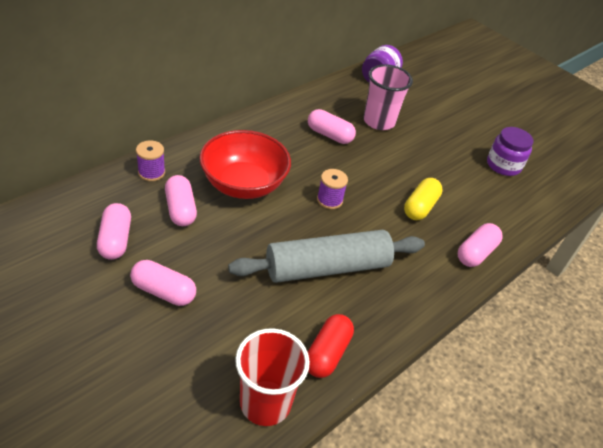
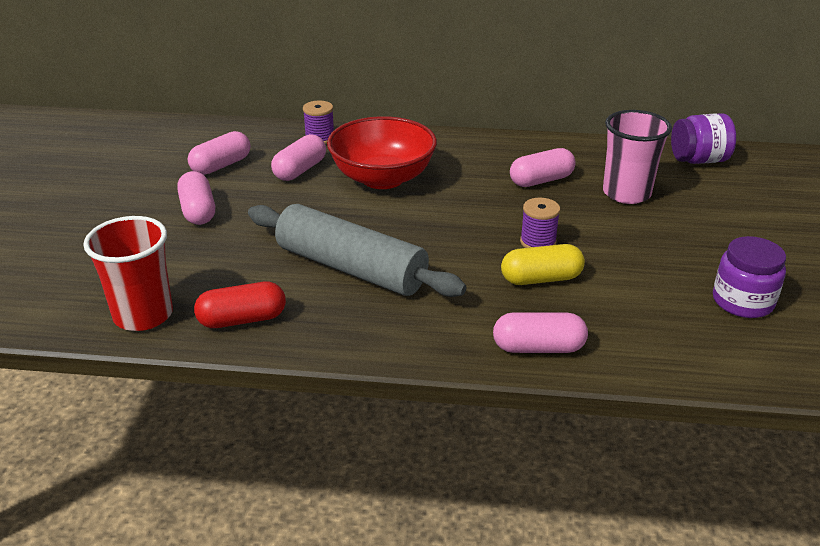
camera: 55 degrees right, 10 degrees down
pink capsule [308,109,356,144] -> pink capsule turned 75 degrees clockwise [510,148,576,187]
purple spool [317,169,348,209] -> purple spool moved to [520,198,560,248]

